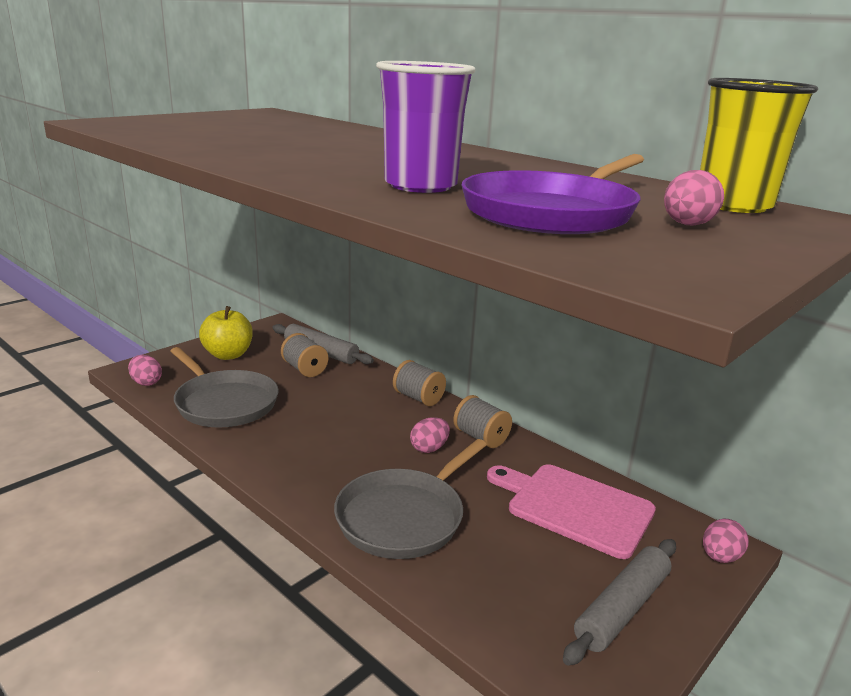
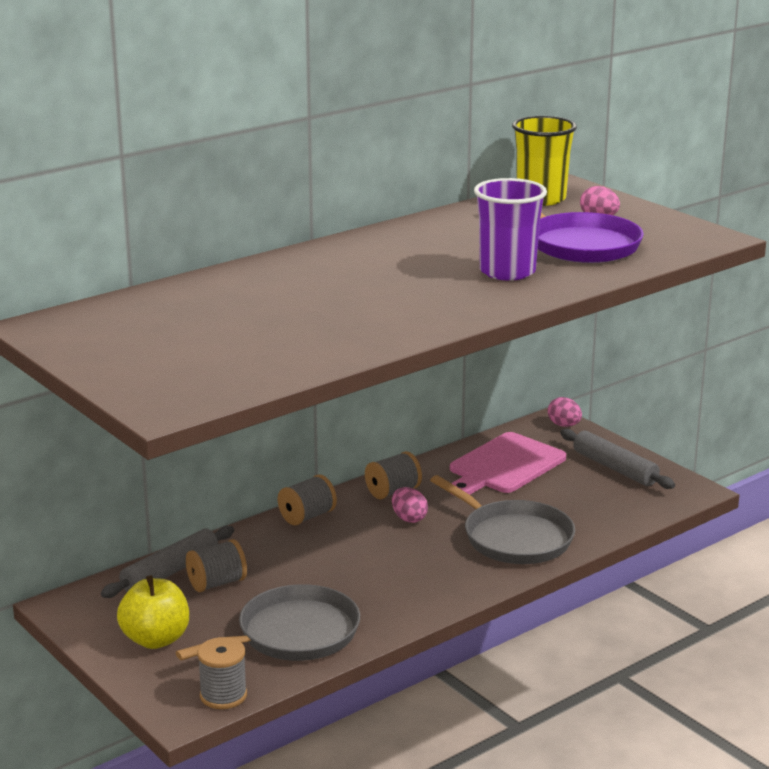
camera: 80 degrees left, 0 degrees up
pink egg [128,355,162,386] -> grey spool [197,637,247,709]

